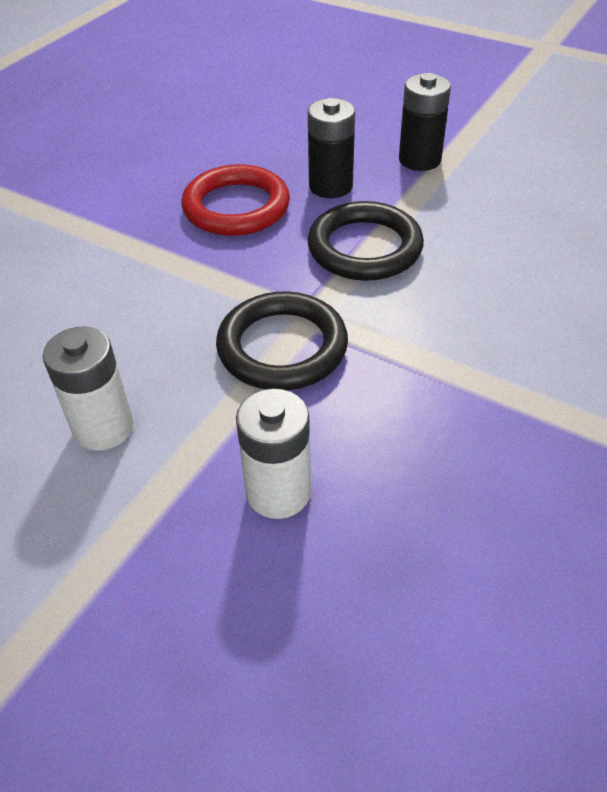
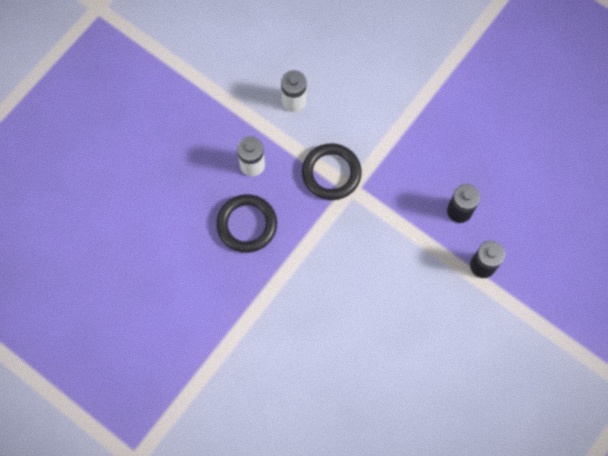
camera: 95 degrees right, 25 degrees up
red ring [182,164,290,236] -> none
black ring [308,201,424,281] -> black ring moved to [216,194,277,253]

